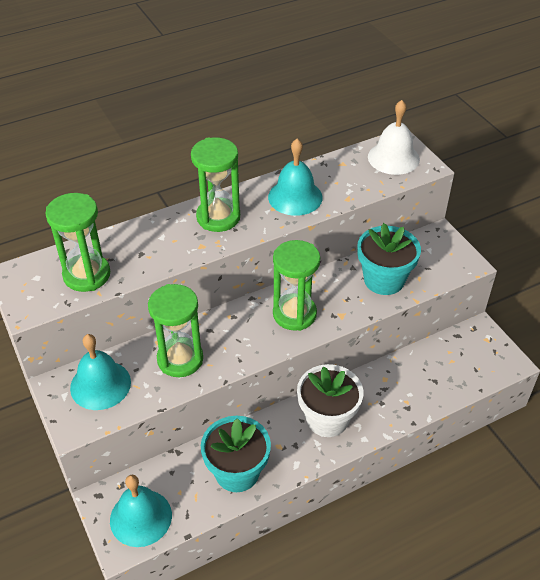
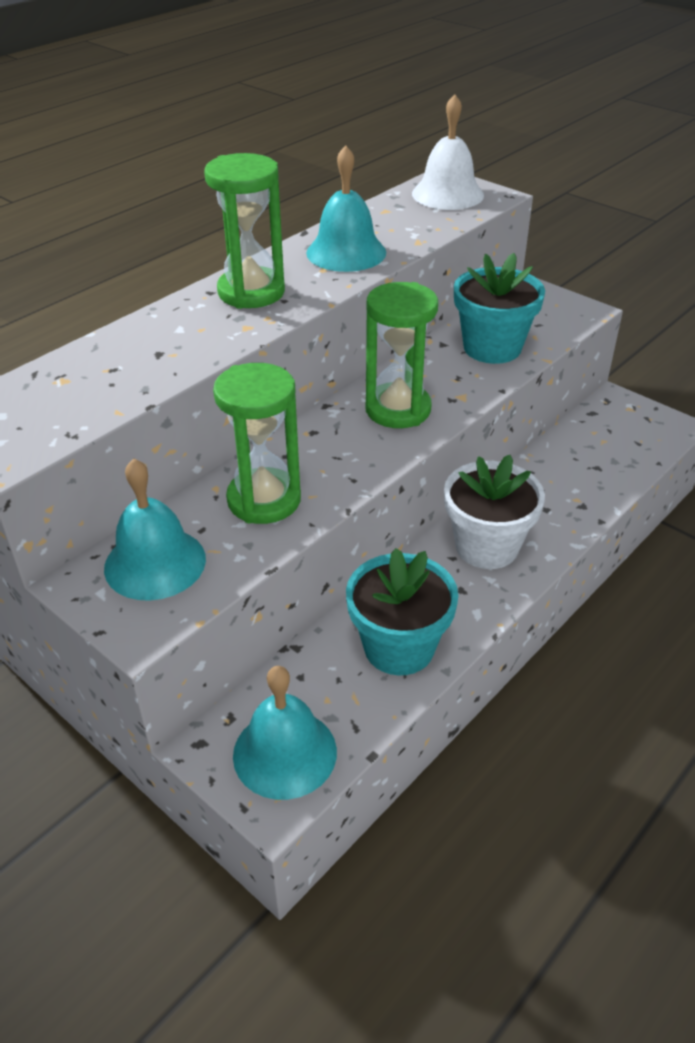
camera: 20 degrees left, 5 degrees down
green hourglass [45,193,110,292] -> none

